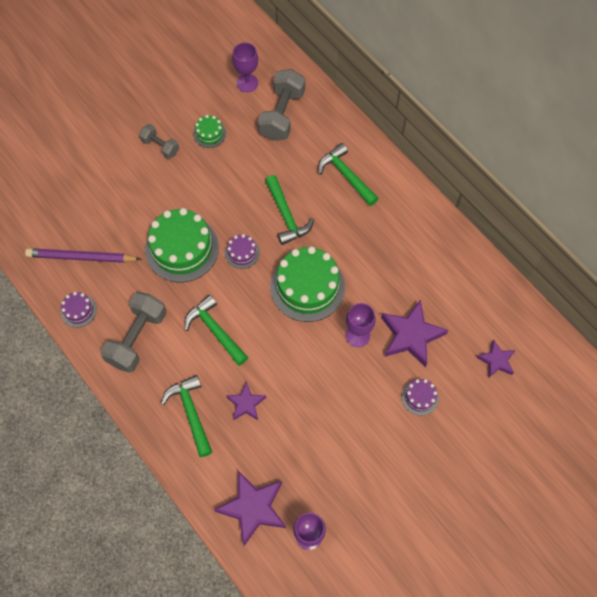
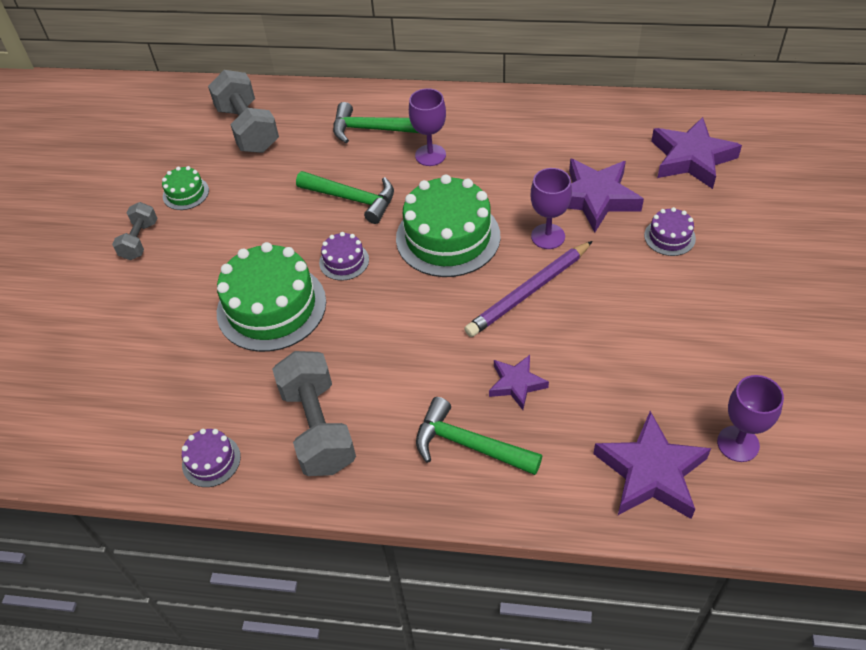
camera: 40 degrees left, 15 degrees down
purple pencil [25,248,141,263] -> purple pencil moved to [464,241,593,337]
grey dumbbell [139,124,179,159] -> grey dumbbell turned 75 degrees counterclockwise [112,202,157,260]
green hammer [185,295,248,366] -> none
purple goblet [232,42,258,92] -> purple goblet moved to [409,88,446,166]
purple star [476,340,516,378] -> purple star [651,117,742,189], size x1.74

